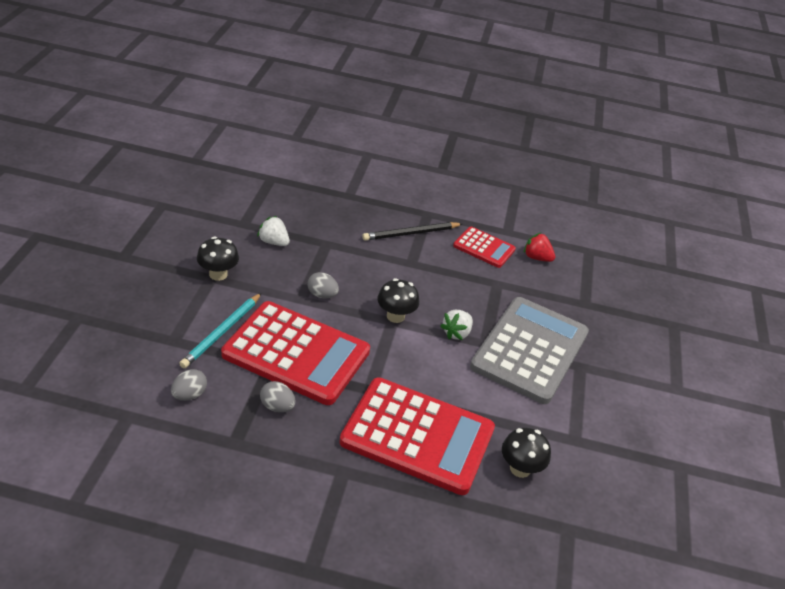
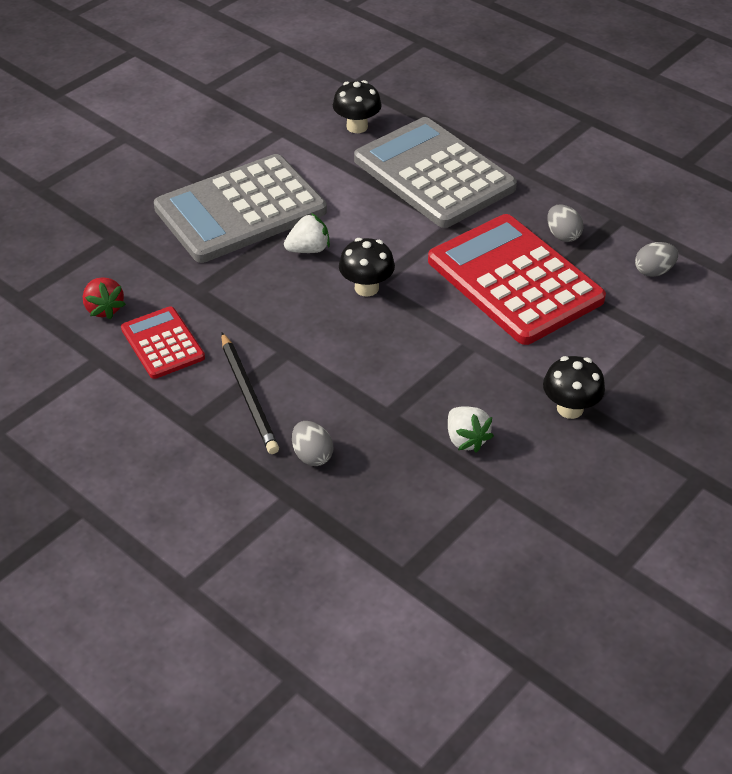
camera: 145 degrees left, 5 degrees up
turquoise pencil [179,293,261,368] -> none
grey egg [307,272,339,298] -> grey egg moved to [292,421,333,466]
red calculator [339,377,495,495] -> grey calculator [354,117,517,228]
black pencil [362,222,462,241] -> black pencil turned 60 degrees clockwise [221,332,279,454]

